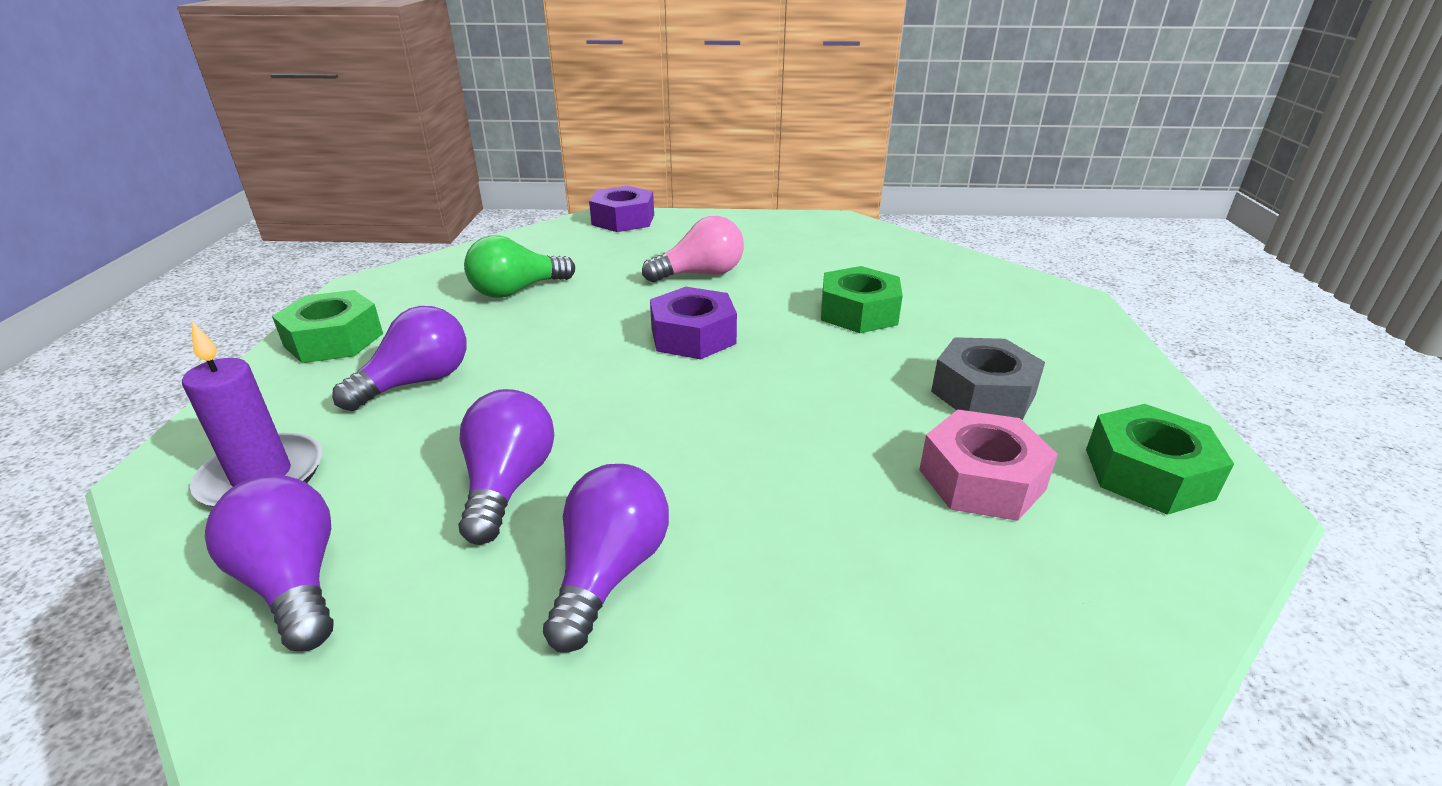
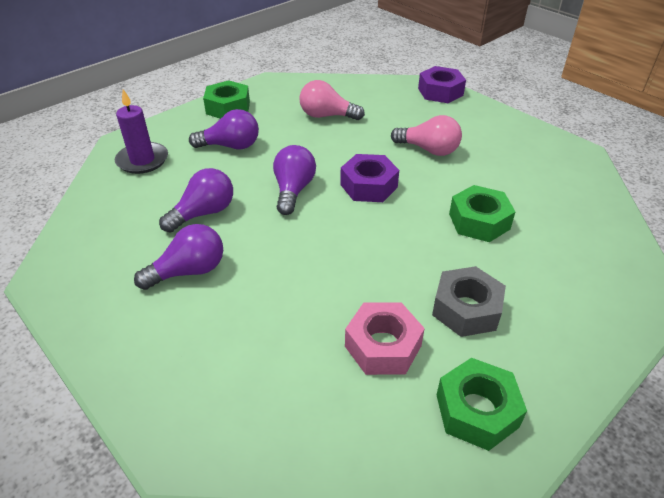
camera: 45 degrees right, 10 degrees up
purple light bulb [205,475,333,651] -> purple light bulb moved to [273,145,316,215]
green light bulb [464,235,575,298] -> pink light bulb [299,80,365,120]

